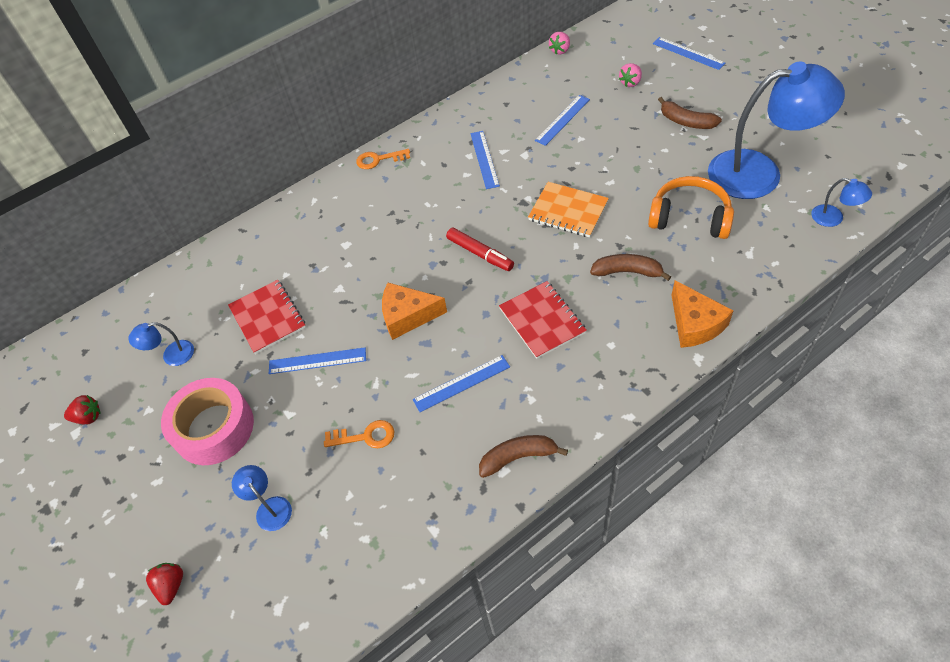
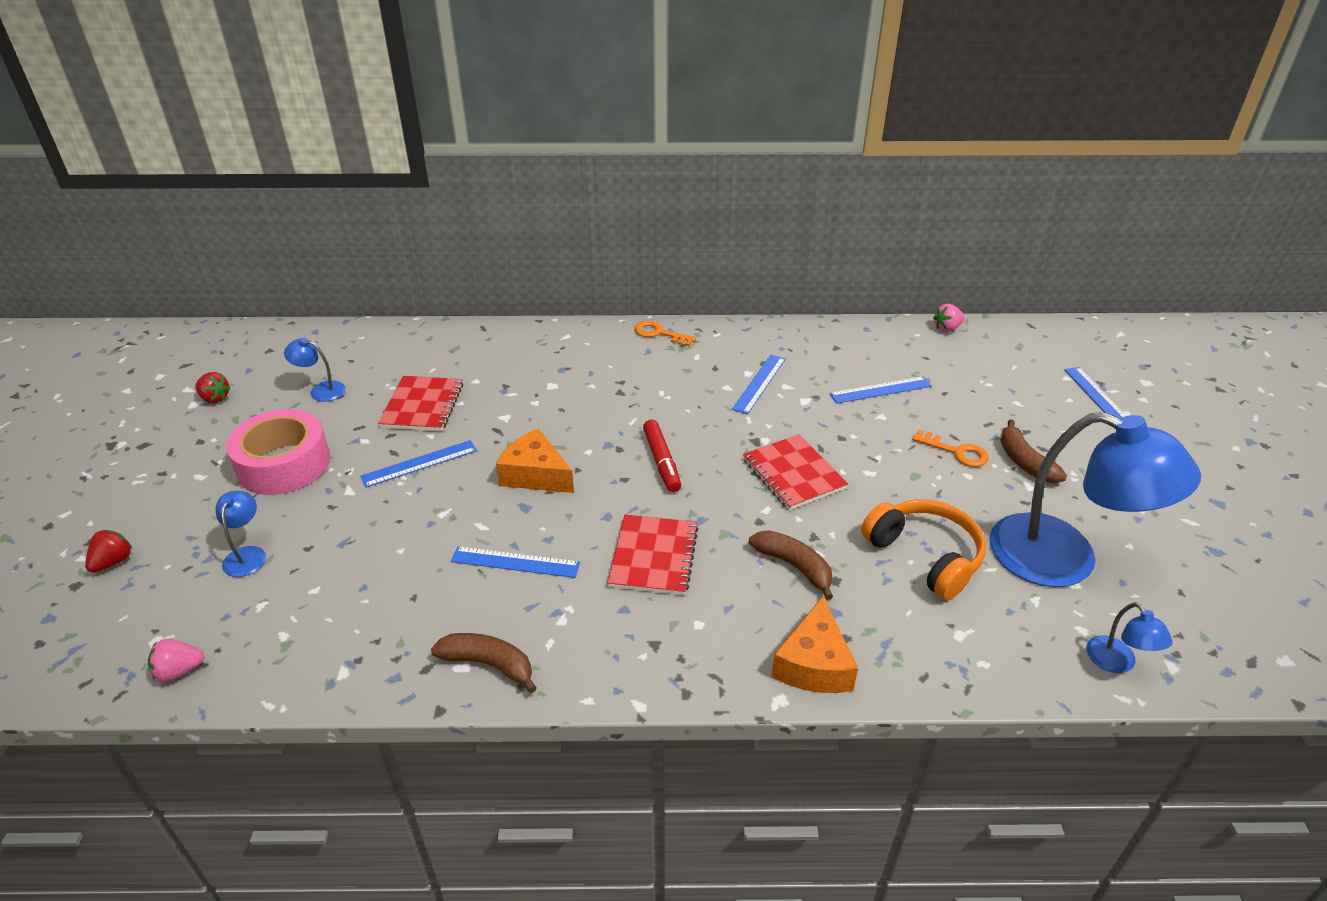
camera: 30 degrees right, 15 degrees down
blue ruler [269,347,366,374] -> blue ruler turned 60 degrees counterclockwise [360,440,477,488]
orange key [324,420,394,448] -> orange key moved to [912,430,989,467]
orange notebook [528,182,609,237] -> red notebook [743,434,848,510]
pink strawberry [619,63,642,87] -> pink strawberry moved to [148,639,205,682]

